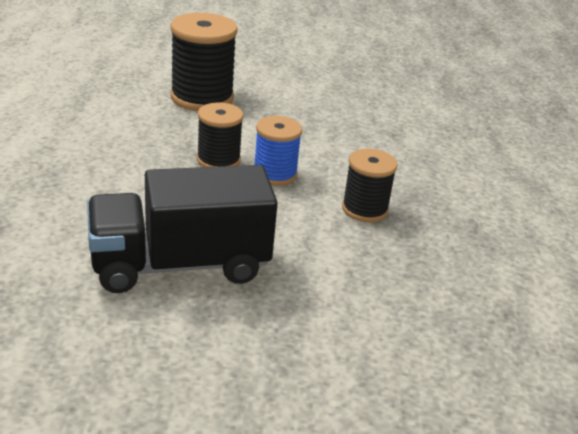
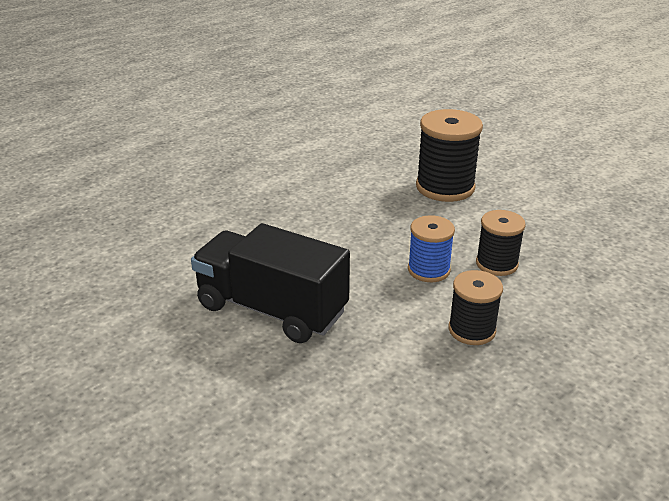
camera: 45 degrees right, 0 degrees up
black spool [197,103,243,167] -> black spool moved to [476,210,526,276]

